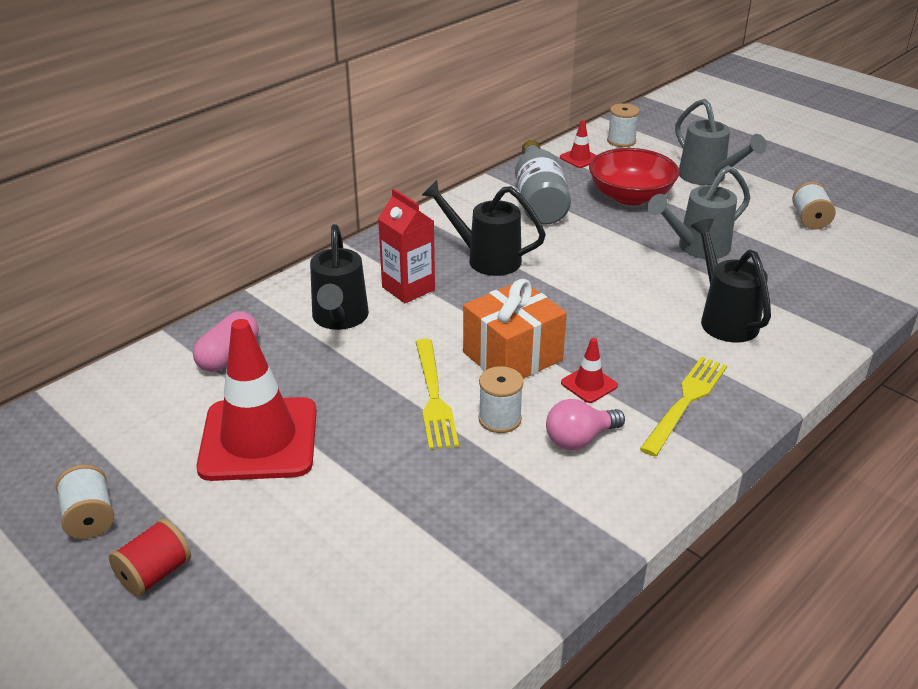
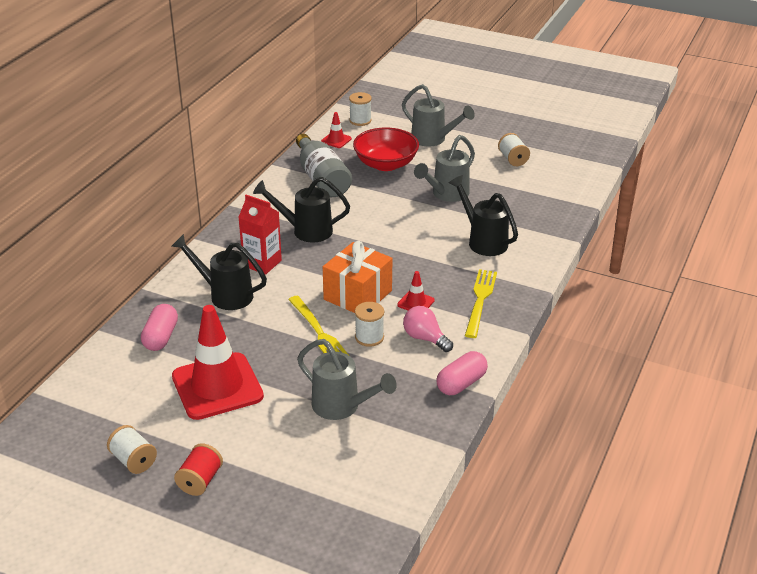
camera: 20 degrees left, 0 degrees up
black watering can [310,224,369,330] -> black watering can turned 135 degrees clockwise [171,234,267,310]
pink light bulb [546,399,625,450] -> pink light bulb turned 90 degrees clockwise [403,306,453,352]
none -> grey watering can [297,339,397,420]
none -> pink capsule [437,351,488,395]

